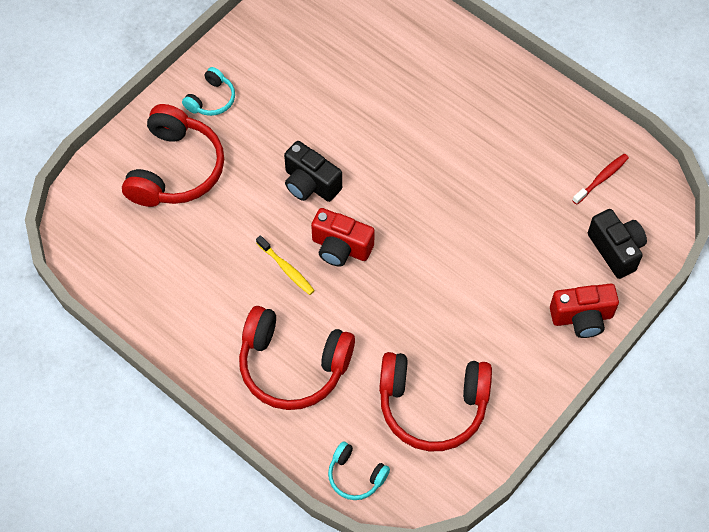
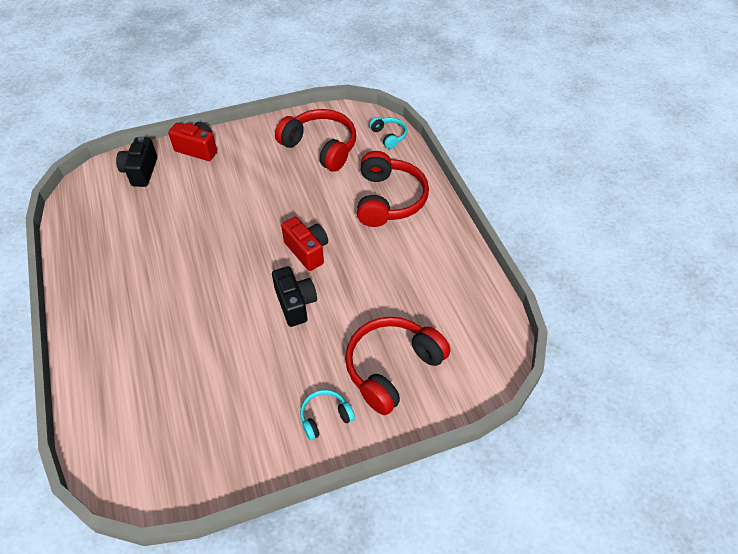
camera: 150 degrees left, 10 degrees down
red headphones [239,306,355,410] -> red headphones turned 45 degrees clockwise [357,151,429,227]
yellow toothbrush [256,235,315,295] -> none
red toothbrush [572,154,629,205] -> none

